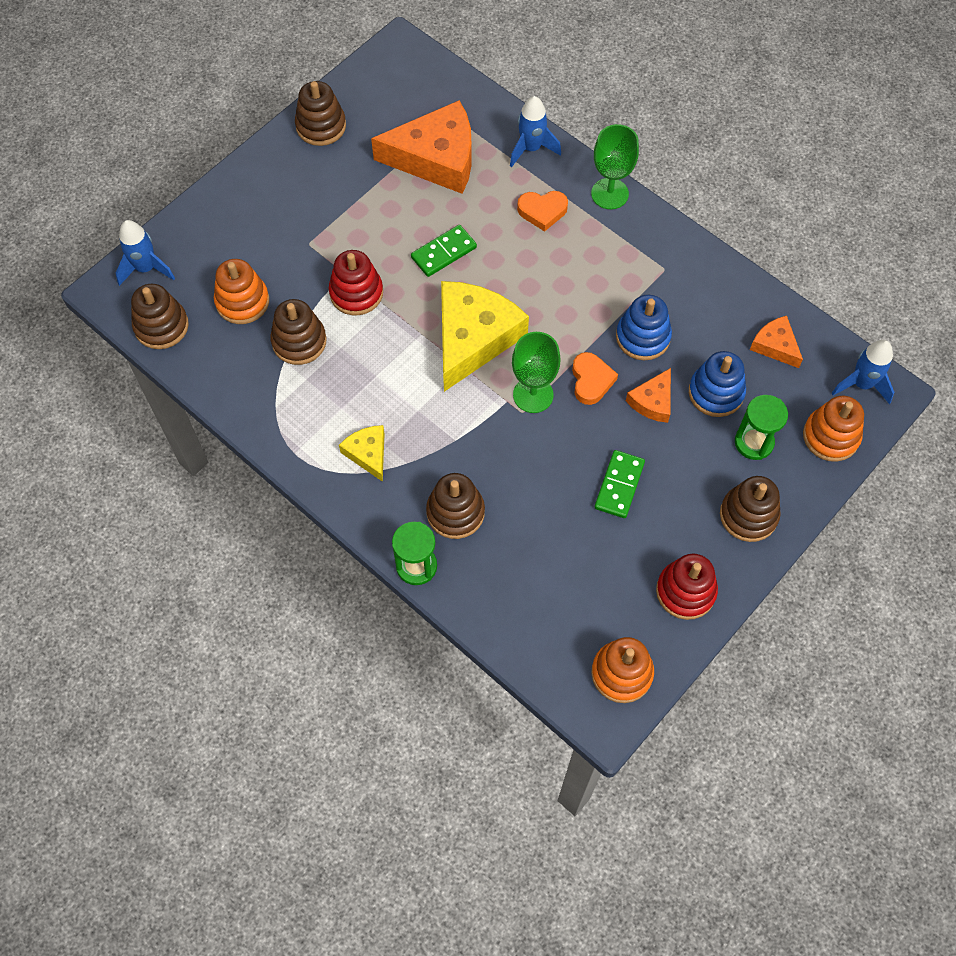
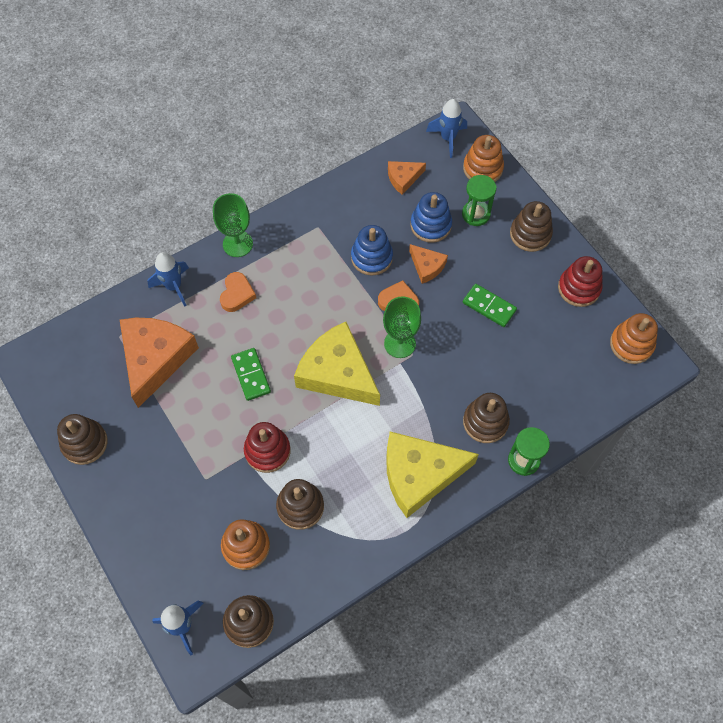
camera: 75 degrees left, 0 degrees up
yellow cheese [339,425,385,482] -> yellow cheese [386,432,479,518], size x2.05

